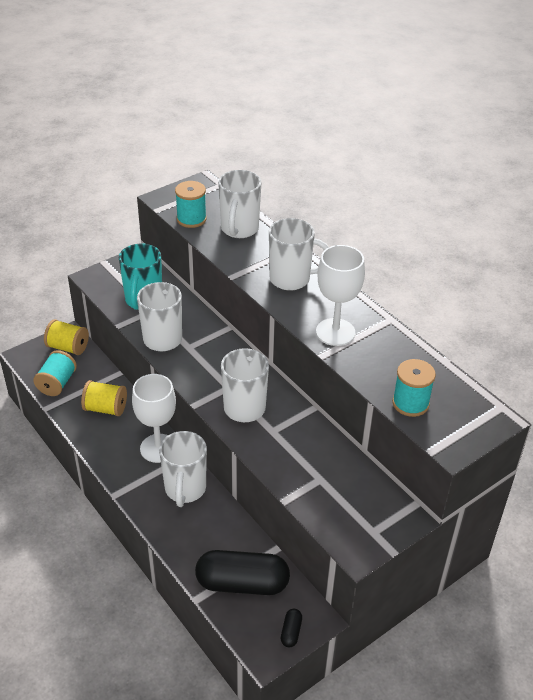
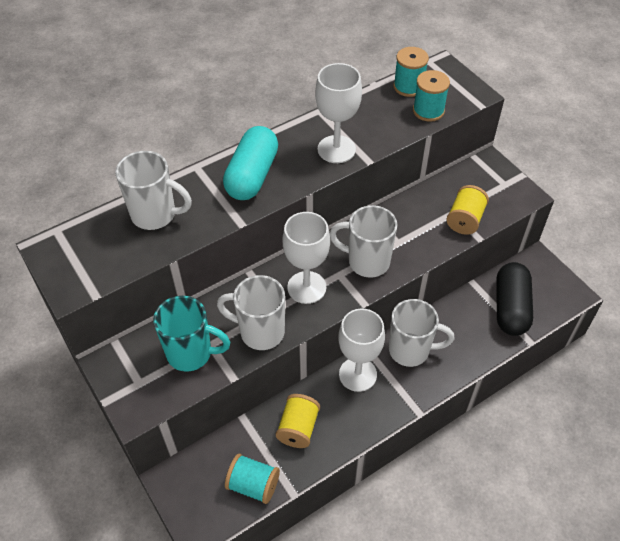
camera: 85 degrees left, 10 degrees up
yellow spool [44,319,89,355] -> yellow spool moved to [447,185,489,235]
turquoise spool [175,181,207,228] -> turquoise spool moved to [393,47,429,97]
white mug [269,218,329,290] -> turquoise capsule [223,126,278,200]
black capsule [281,609,302,647] -> none
none -> white goblet [282,212,330,304]

